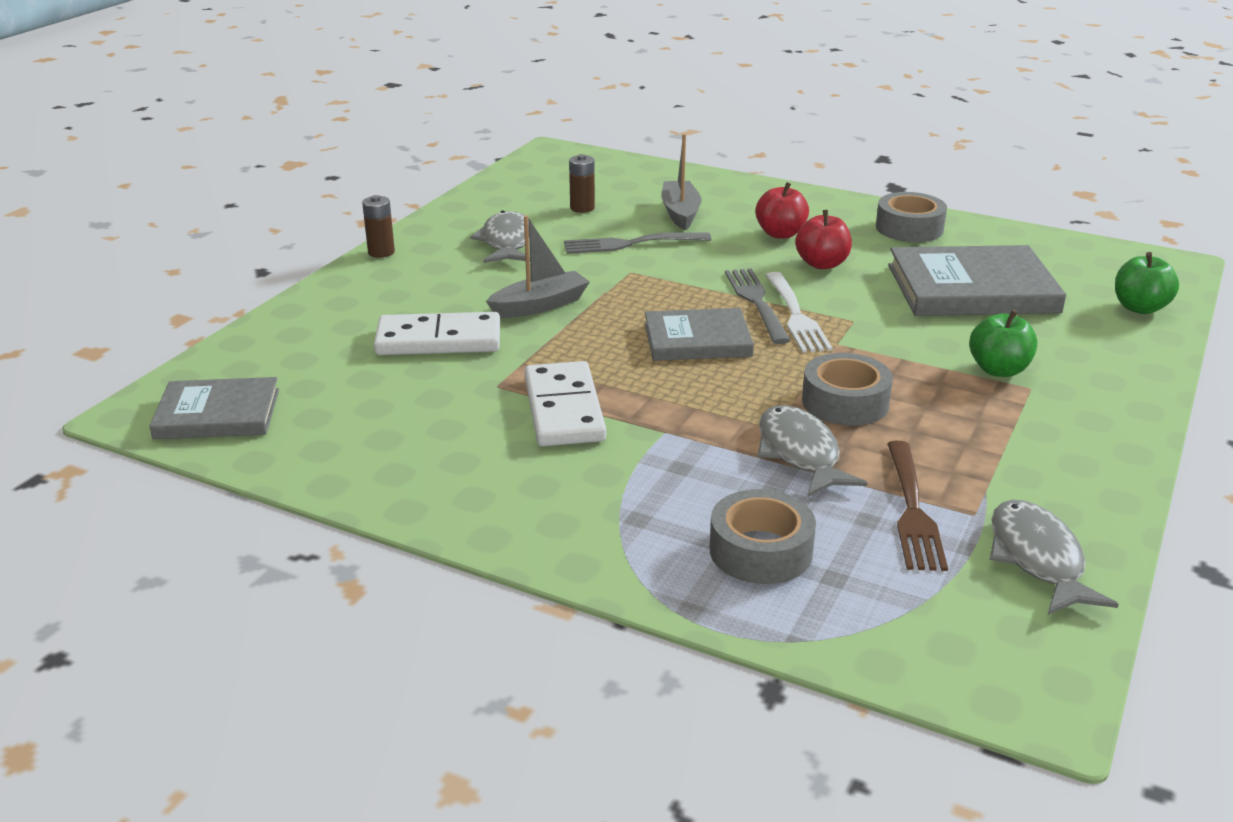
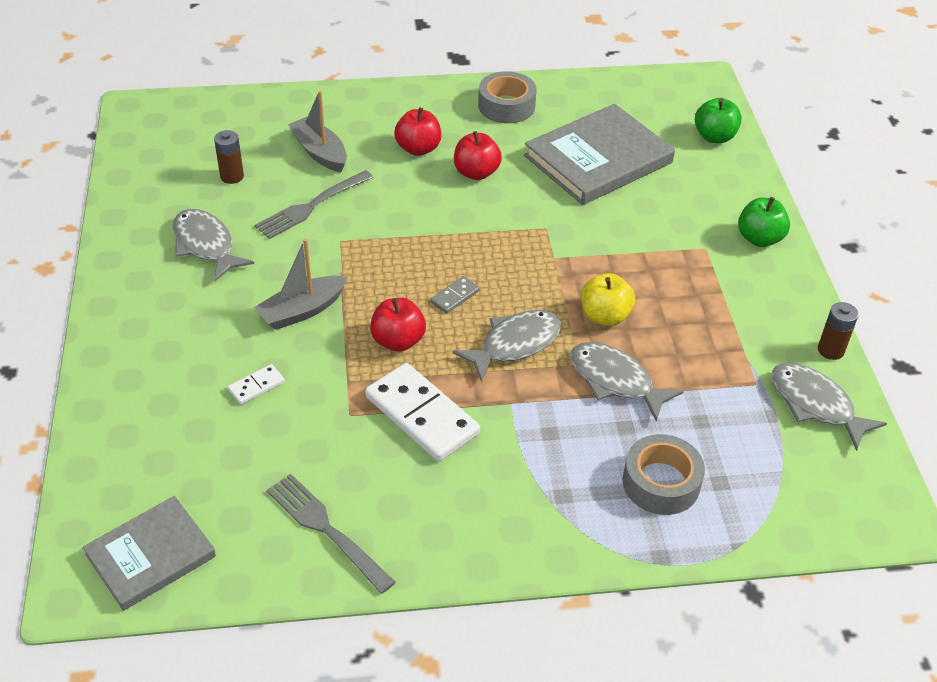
camera: 35 degrees left, 15 degrees up
brown battery [362,195,395,258] -> brown battery moved to [818,302,859,360]
white domino [374,312,500,355] -> white domino [228,364,285,405], size x0.46
grey boat [486,215,590,318] -> grey boat turned 150 degrees counterclockwise [254,239,348,330]
grey book [644,308,754,361] -> grey domino [431,276,480,314]
grey fork [725,268,791,344] -> grey fork moved to [267,474,396,594]
white fork [765,272,832,353] -> none
grey tape [802,353,893,426] -> yellow apple [581,273,635,326]
brown fork [887,441,948,571] -> none
green apple [969,310,1037,377] -> green apple moved to [738,197,790,247]
none -> red apple [370,298,426,352]
none -> grey fish [453,310,561,382]

